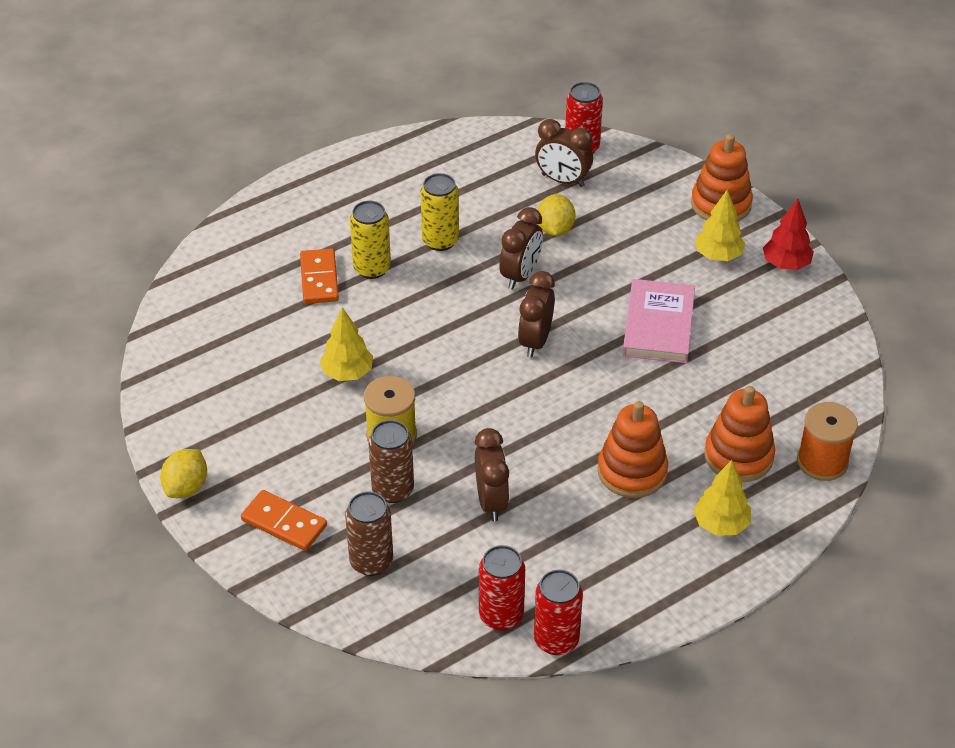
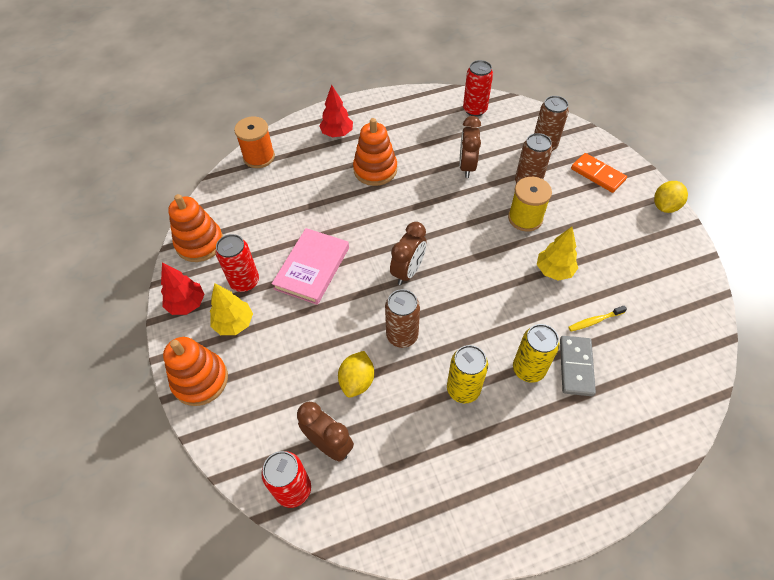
camera: 165 degrees left, 10 degrees up
orange domino [300,249,339,304] -> grey domino [560,336,596,396]
brown clock [499,207,543,289] -> brown can [385,289,420,348]
red can [534,570,583,655] -> red can moved to [215,234,259,292]
yellow tree [693,460,751,536] -> red tree [319,85,353,137]
orange stacking toy [704,386,775,482] -> orange stacking toy moved to [168,194,223,262]
none -> yellow toothbrush [569,305,627,331]

